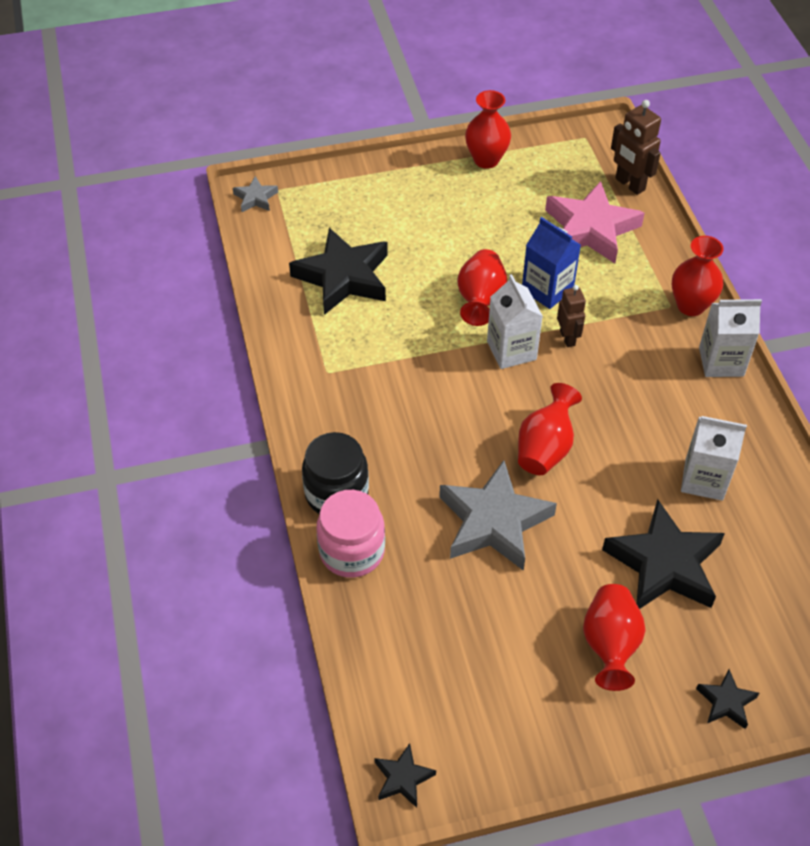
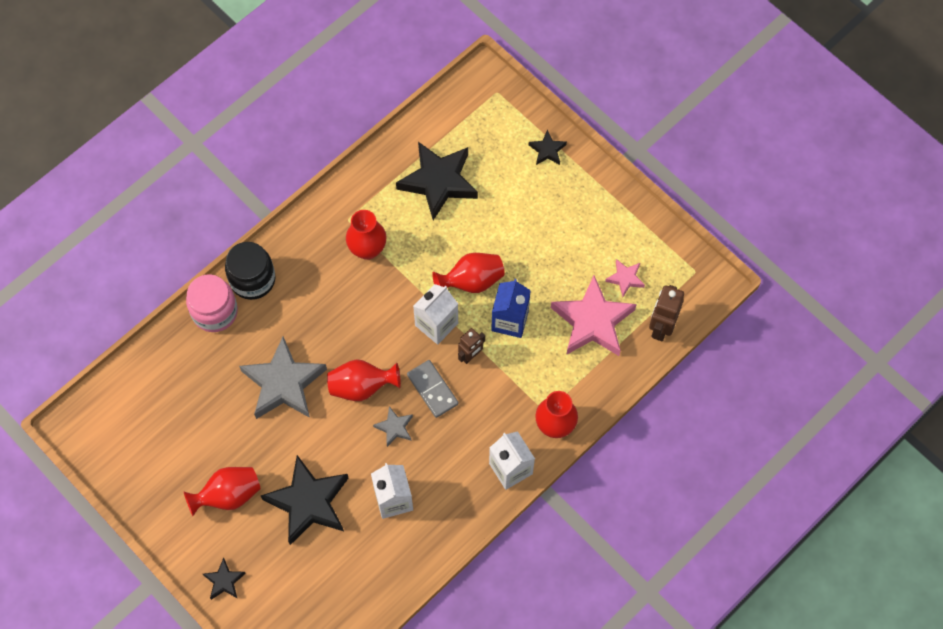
camera: 60 degrees right, 15 degrees up
grey star [233,176,278,212] -> grey star moved to [373,406,413,447]
black star [375,743,436,808] -> black star moved to [529,130,567,165]
red vase [465,90,511,169] -> red vase moved to [346,210,386,260]
none -> grey domino [407,360,458,418]
none -> pink star [605,259,645,297]

